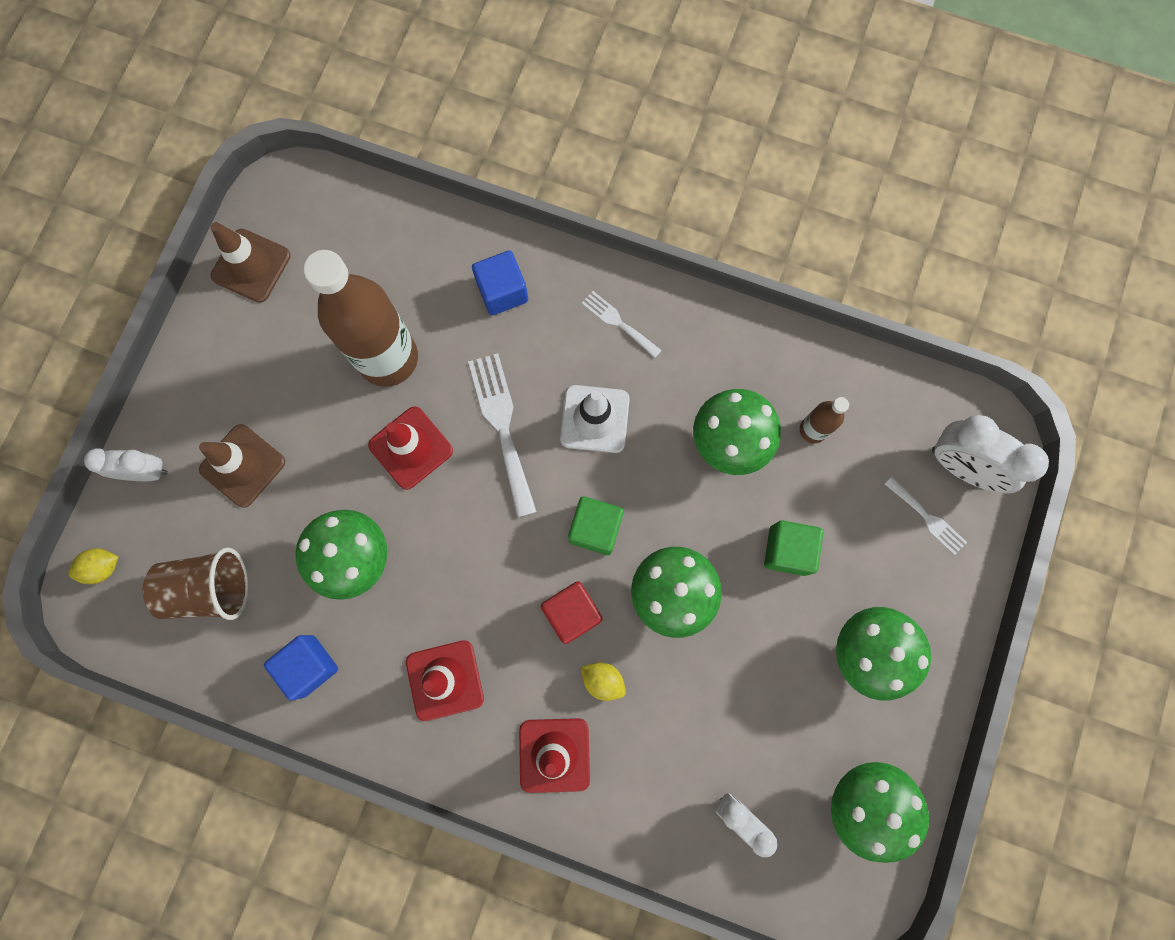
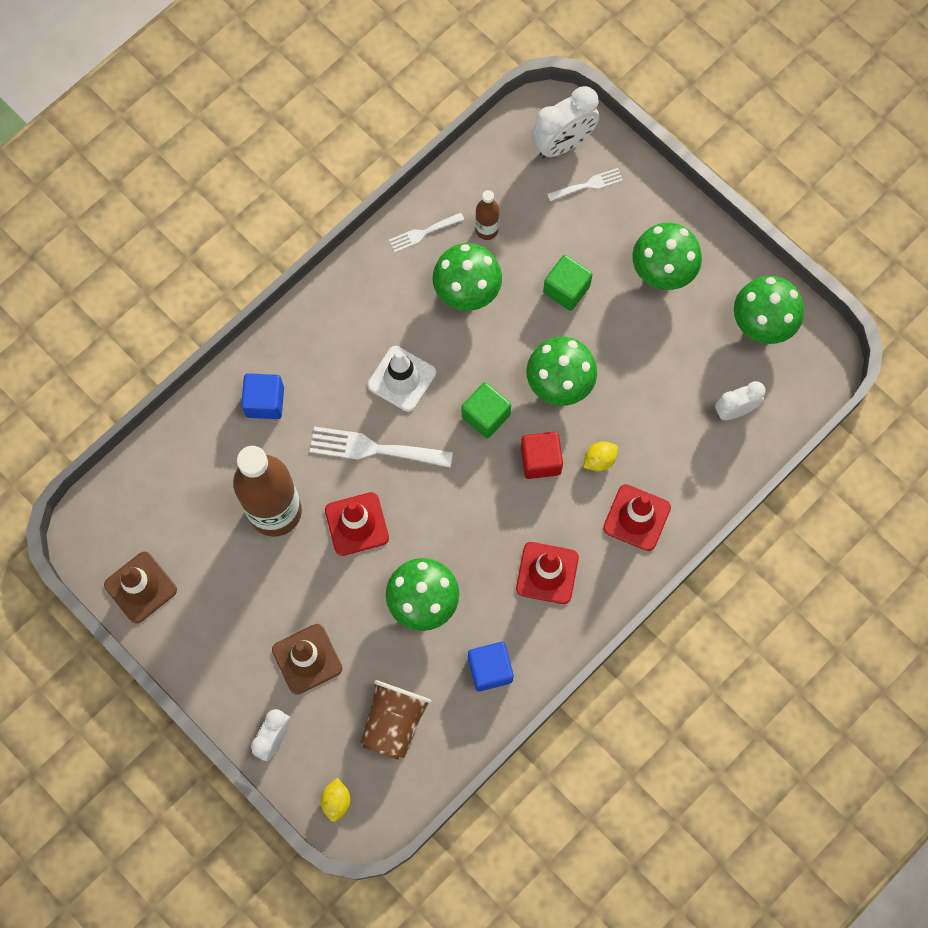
camera: 65 degrees left, 5 degrees down
white fork [582,291,662,358] -> white fork moved to [389,213,464,252]

